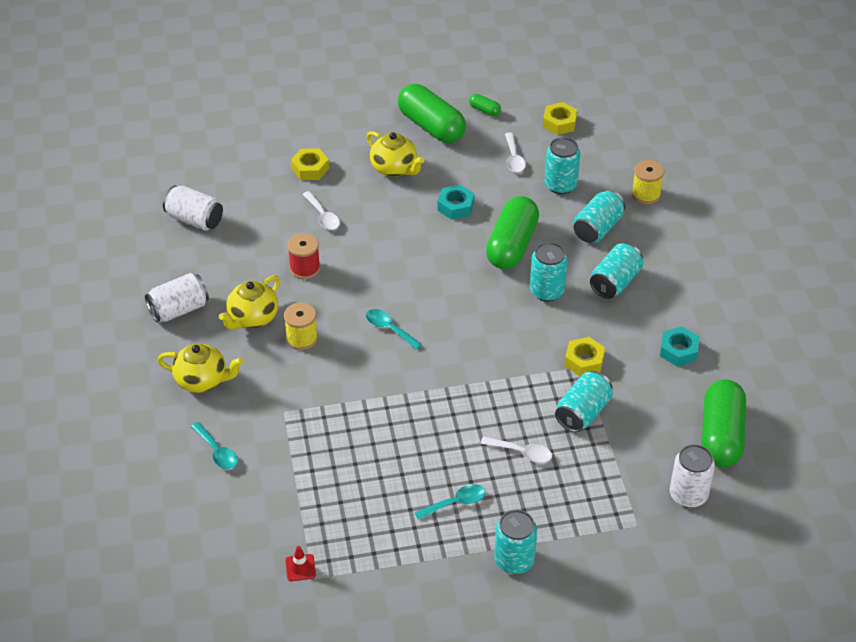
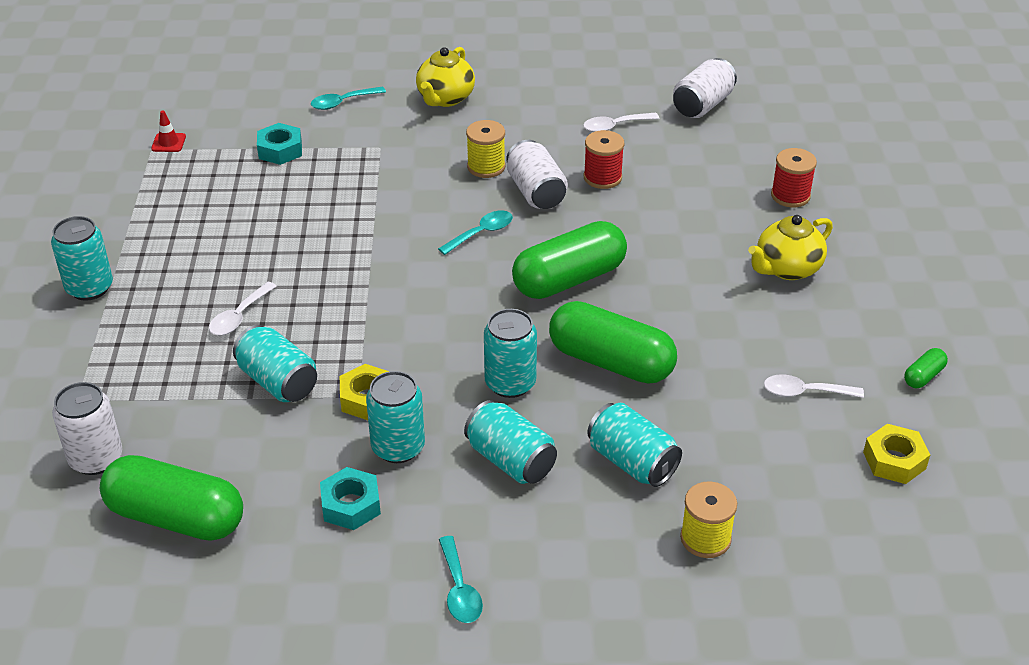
camera: 100 degrees right, 5 degrees down
white can [145,273,209,322] -> white can moved to [506,140,568,209]
yellow teapot [219,275,280,330] -> none
yellow nut [291,148,329,180] -> red spool [771,148,817,207]
white spoon [302,191,340,230] -> white spoon moved to [583,113,659,132]
green capsule [398,84,466,143] -> green capsule moved to [512,221,627,299]
turquoise spoon [414,484,485,520] -> turquoise spoon moved to [439,536,483,623]
turquoise nut [437,185,475,220] -> turquoise nut moved to [257,123,302,165]
turquoise can [545,137,580,194] -> turquoise can moved to [366,371,425,463]

